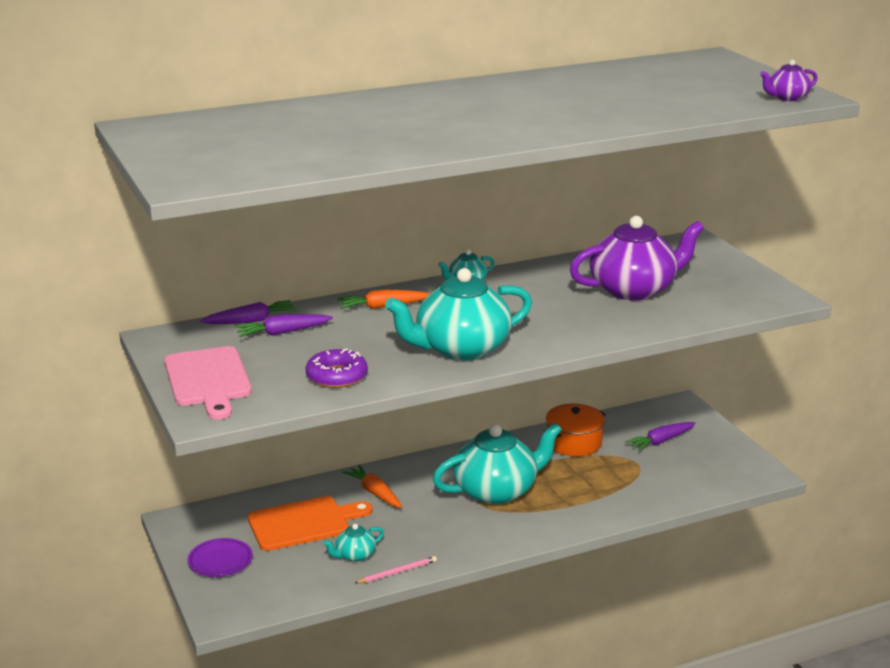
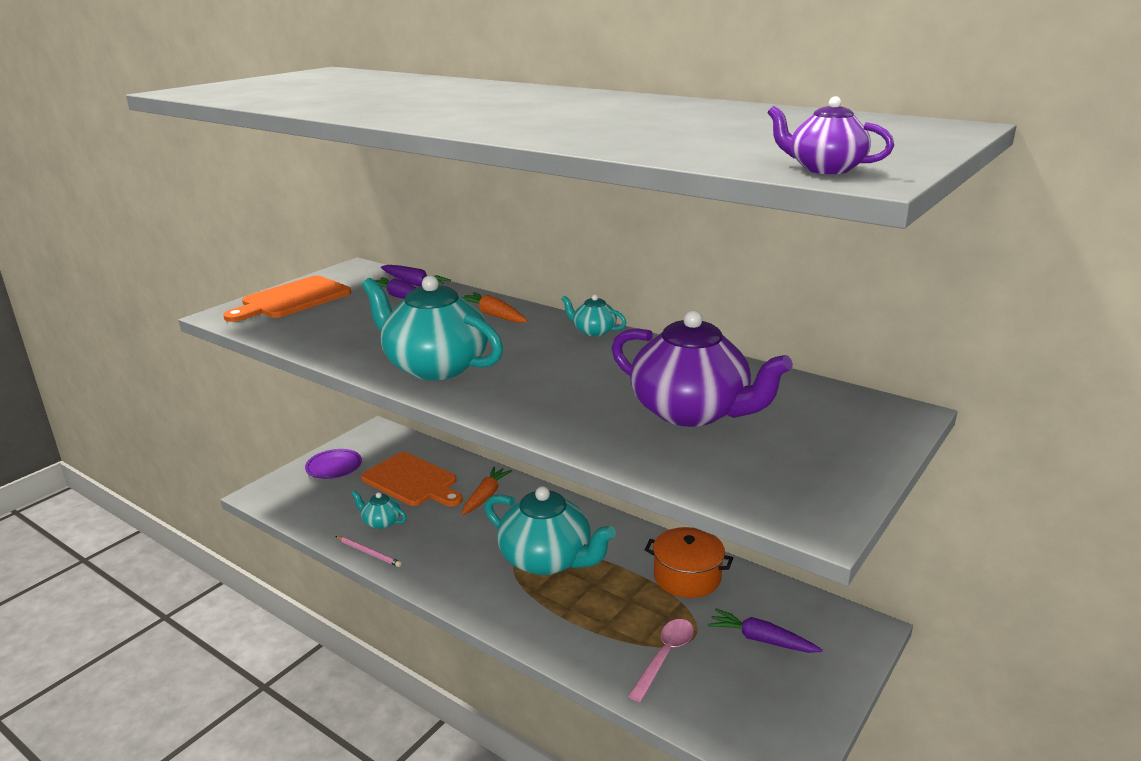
camera: 60 degrees right, 0 degrees up
pink cutting board [164,346,252,420] -> orange cutting board [223,276,351,322]
purple donut [305,349,368,388] -> none
none -> pink spoon [628,619,694,702]

